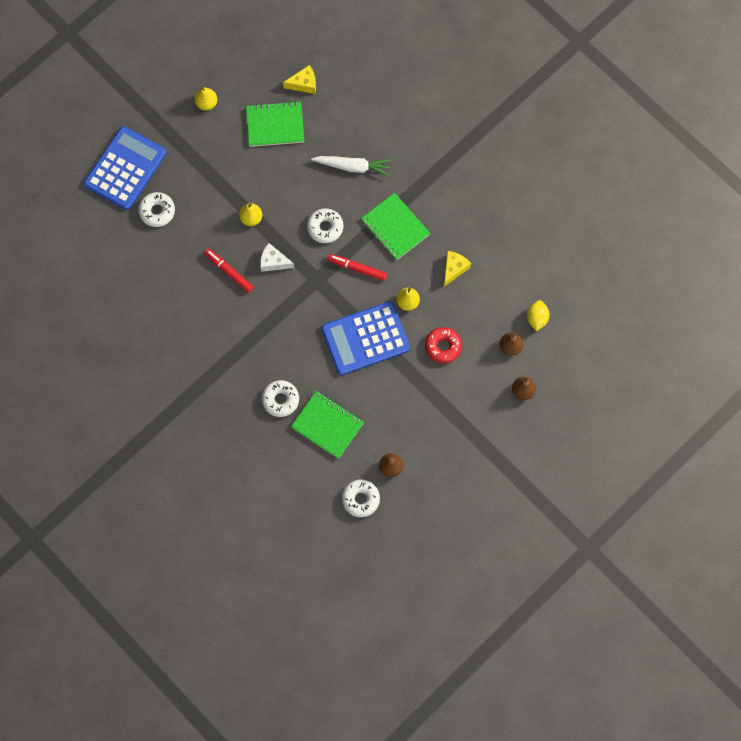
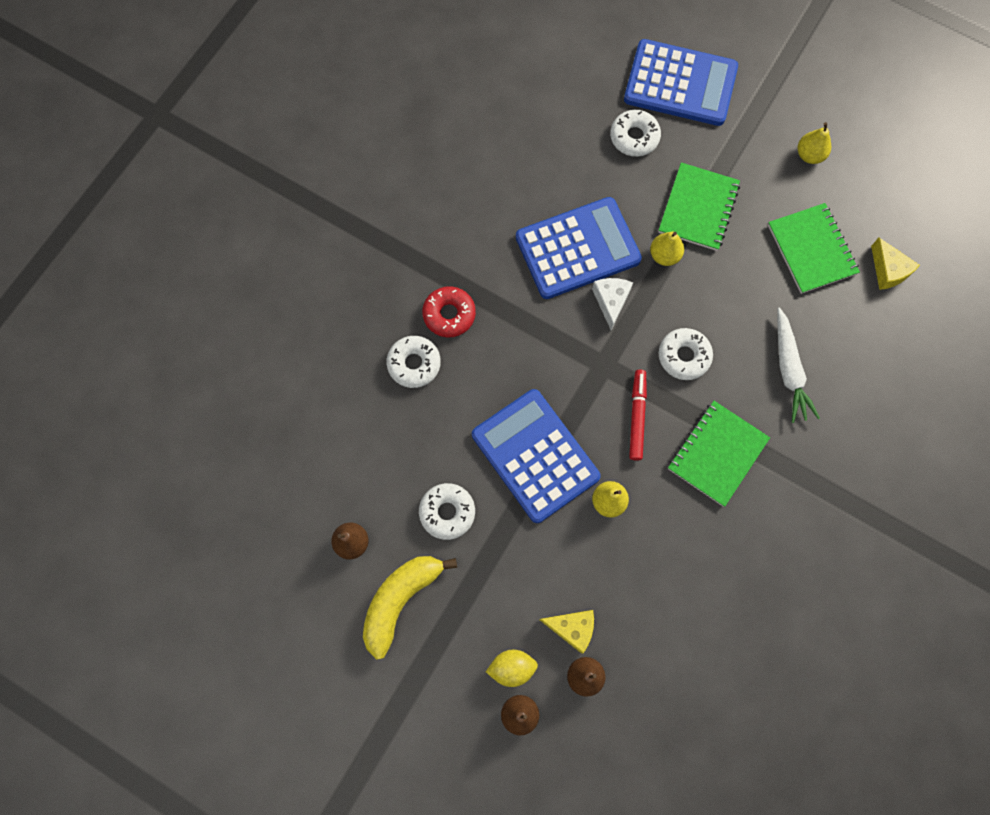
camera: 75 degrees right, 0 degrees up
red marker [204,249,254,293] -> blue calculator [516,197,642,299]
green notebook [291,391,364,459] -> green notebook moved to [658,162,740,251]
white donut [342,480,380,517] -> white donut moved to [419,483,475,540]
red donut [425,327,462,363] -> red donut moved to [422,286,476,338]
yellow cheese [444,251,471,287] -> yellow cheese moved to [540,610,594,654]
yellow lemon [527,300,550,331] -> yellow lemon moved to [486,650,538,687]
none -> yellow banana [363,556,457,660]

